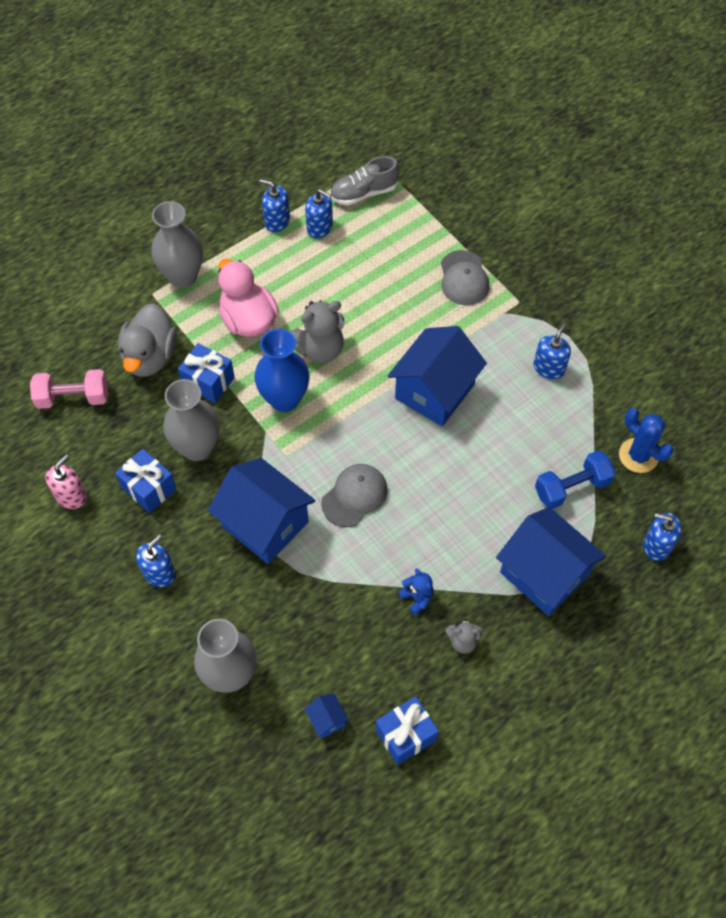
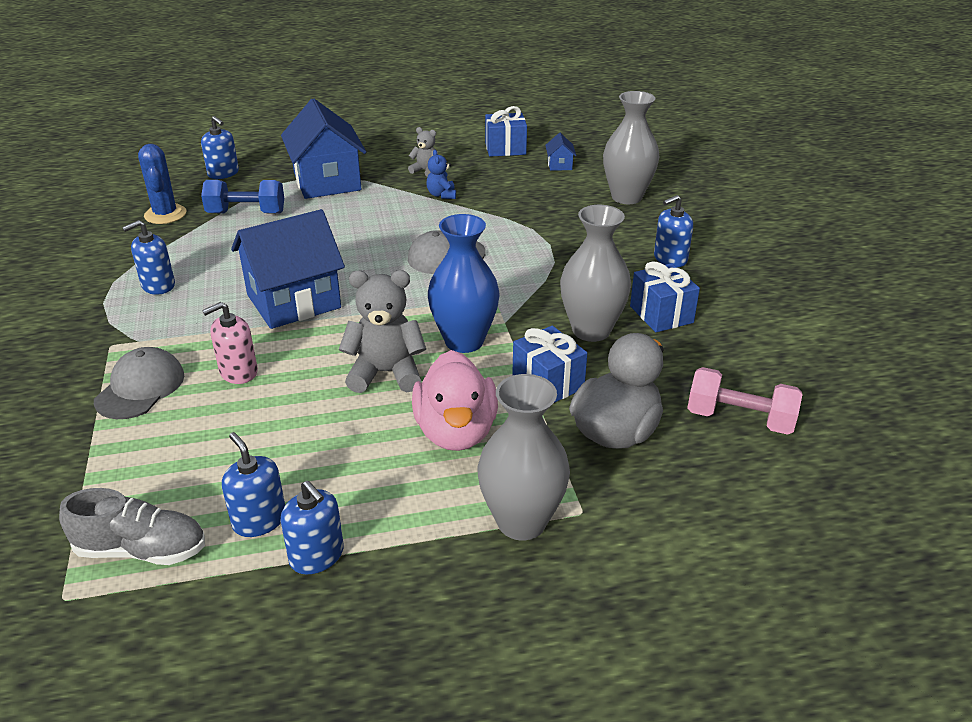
camera: 155 degrees left, 25 degrees down
pink soap dispenser [45,455,87,509] -> pink soap dispenser moved to [202,302,258,384]
blue house [208,458,315,564] -> none

